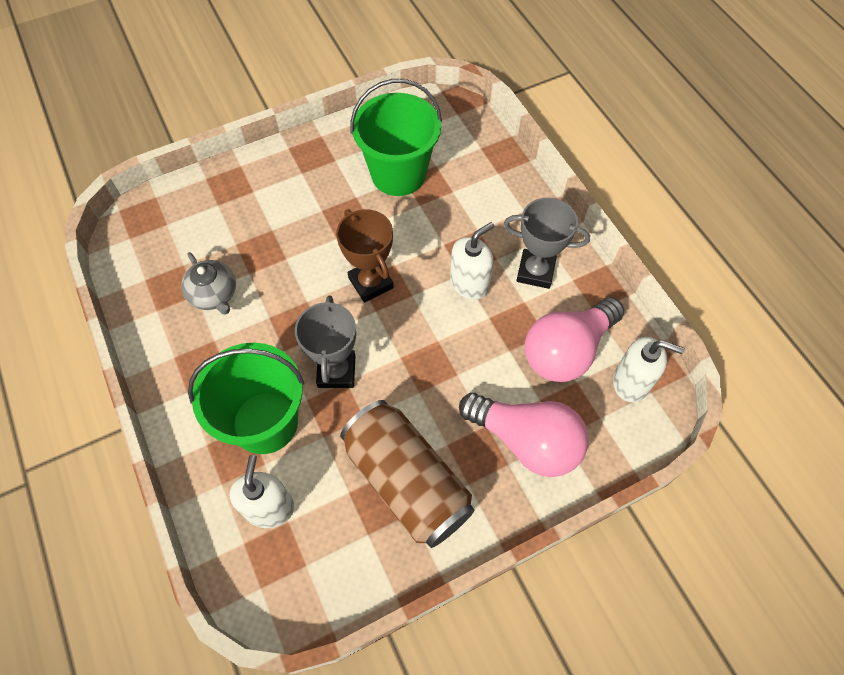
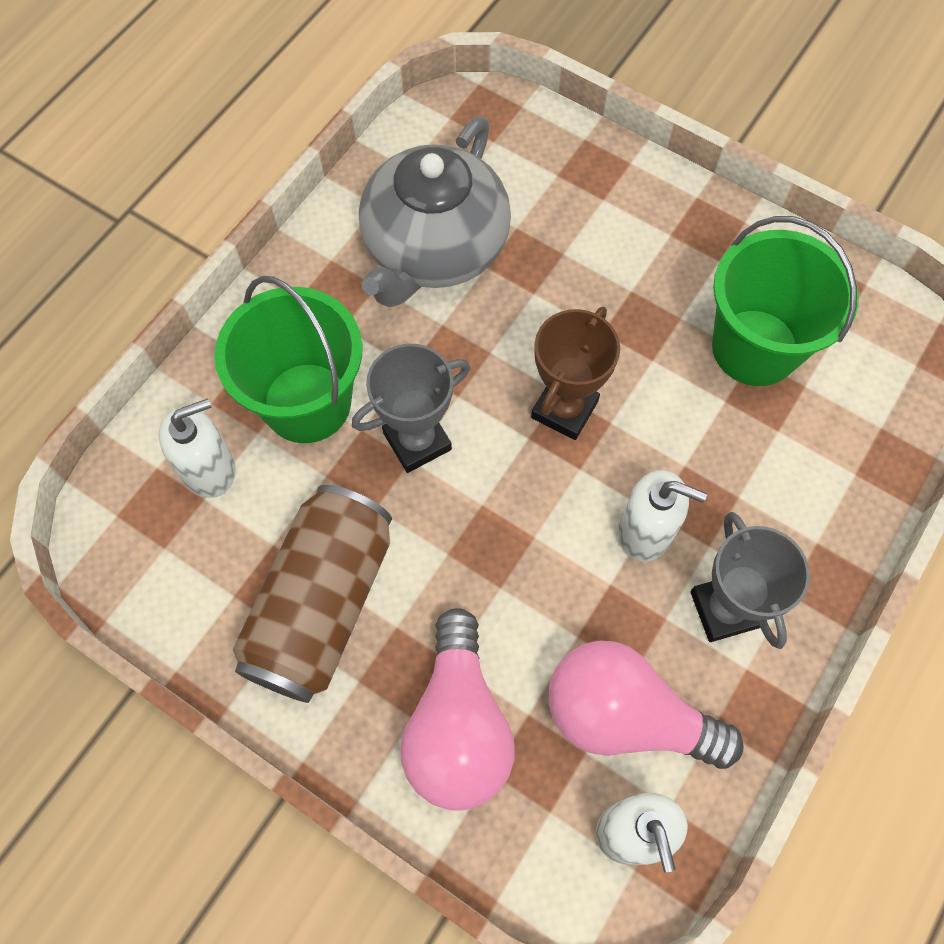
camera: 60 degrees right, 5 degrees up
grey teapot [181,252,236,315] -> grey teapot [359,116,511,308], size x2.02

